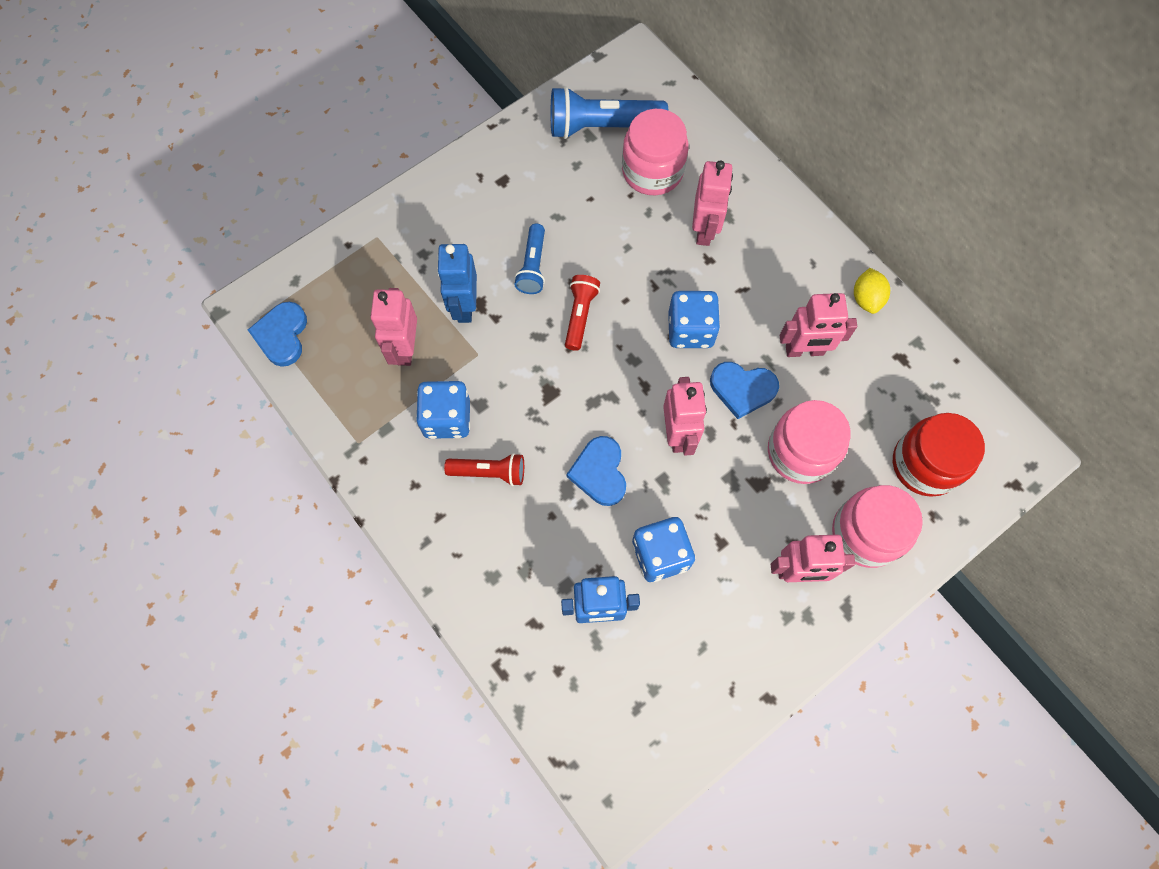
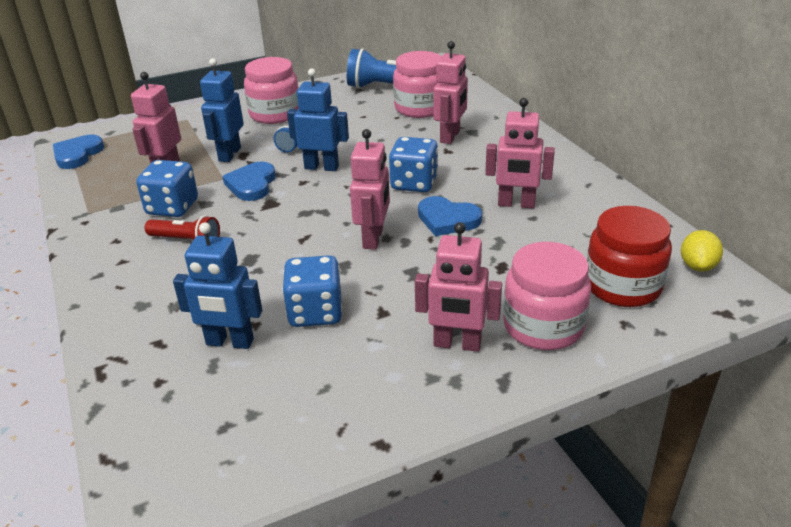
camera: 15 degrees right, 35 degrees down
red flashlight [565,275,600,351] -> blue robot [287,68,349,171]
blue heart [567,436,626,506] -> blue heart moved to [222,162,276,201]
pink jar [768,400,851,484] -> pink jar moved to [244,57,299,124]
yellow lemon [854,268,890,314] -> yellow lemon moved to [681,230,723,272]

